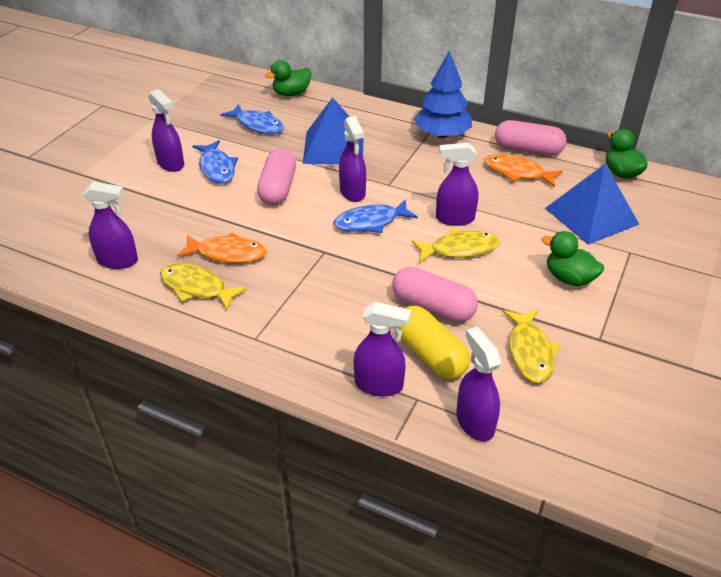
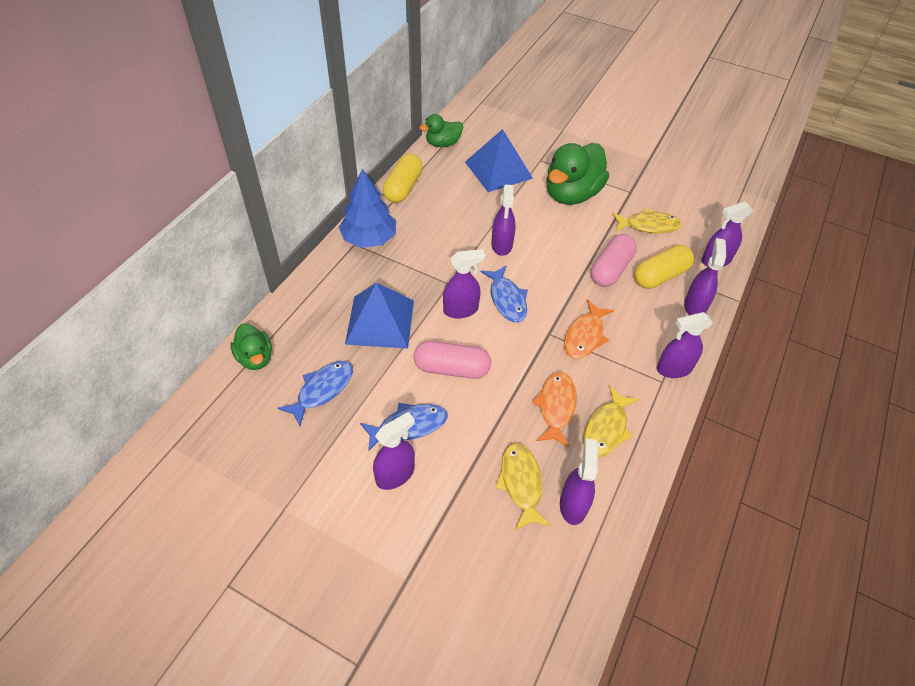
camera: 90 degrees left, 10 degrees up
yellow fish [412,229,500,262] -> yellow fish moved to [495,443,550,530]
orange fish [484,154,563,188] -> orange fish moved to [564,300,614,359]
pink capsule [495,120,567,156] -> yellow capsule [383,154,423,203]
green duck [542,231,604,286] -> green duck [546,143,609,205], size x1.82
none -> purple spray bottle [657,312,713,378]

